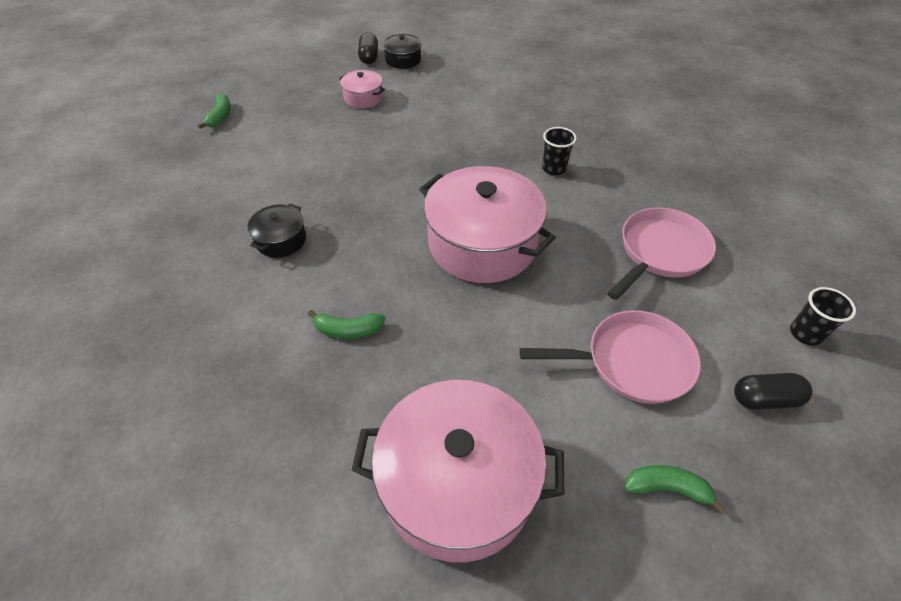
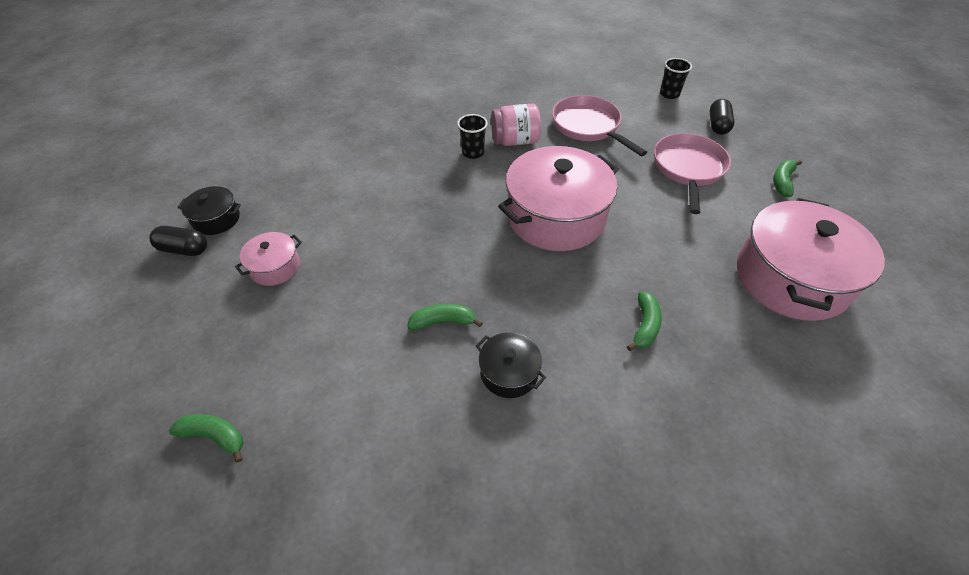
camera: 75 degrees left, 0 degrees up
none -> green banana [407,304,483,330]
none -> pink jar [491,103,541,146]

